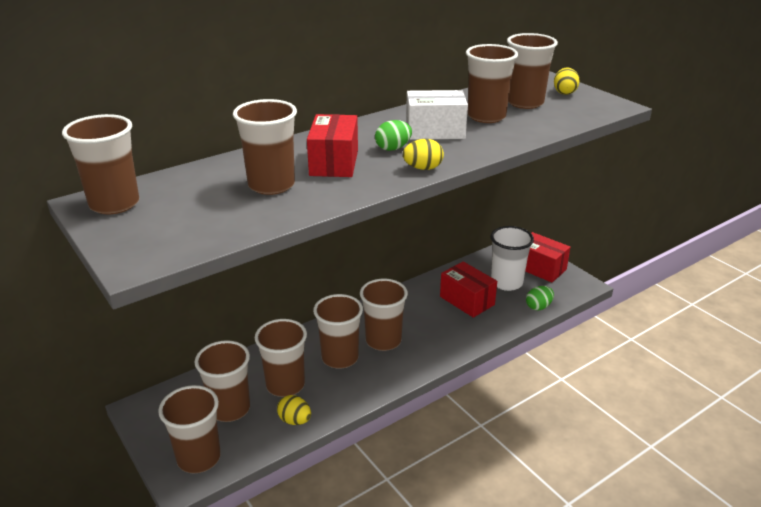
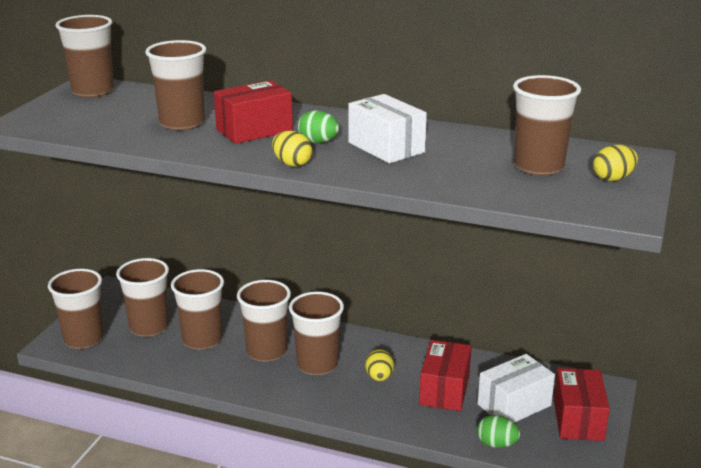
camera: 55 degrees right, 5 degrees down
yellow egg [277,395,311,425] -> yellow egg moved to [365,349,394,381]
brown cup [466,44,518,123] -> none
white cup [491,226,534,291] -> white box [478,354,555,423]

